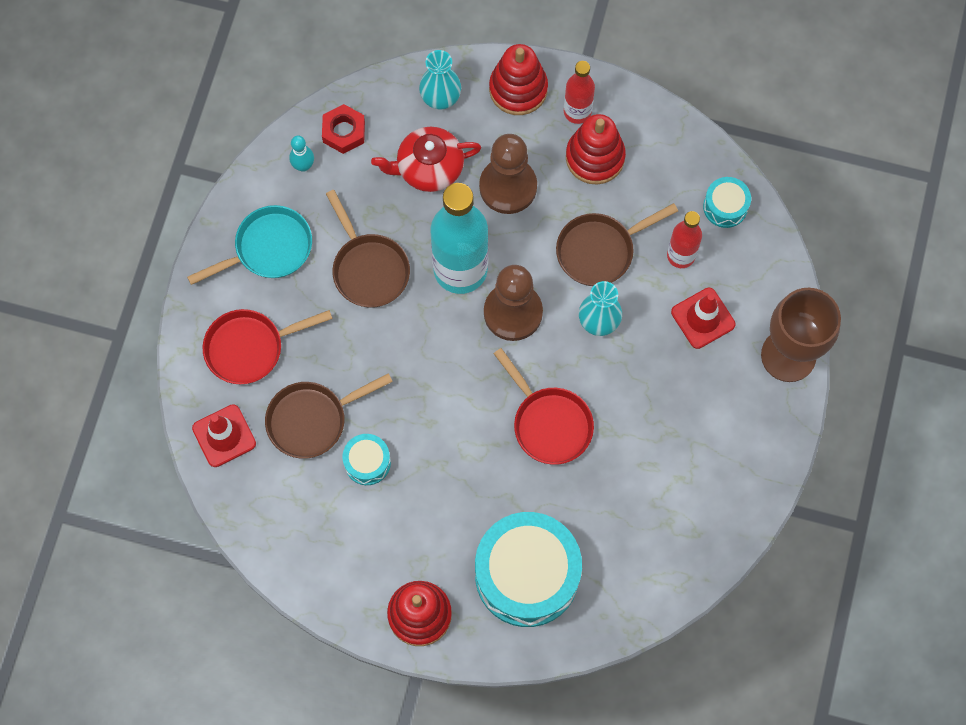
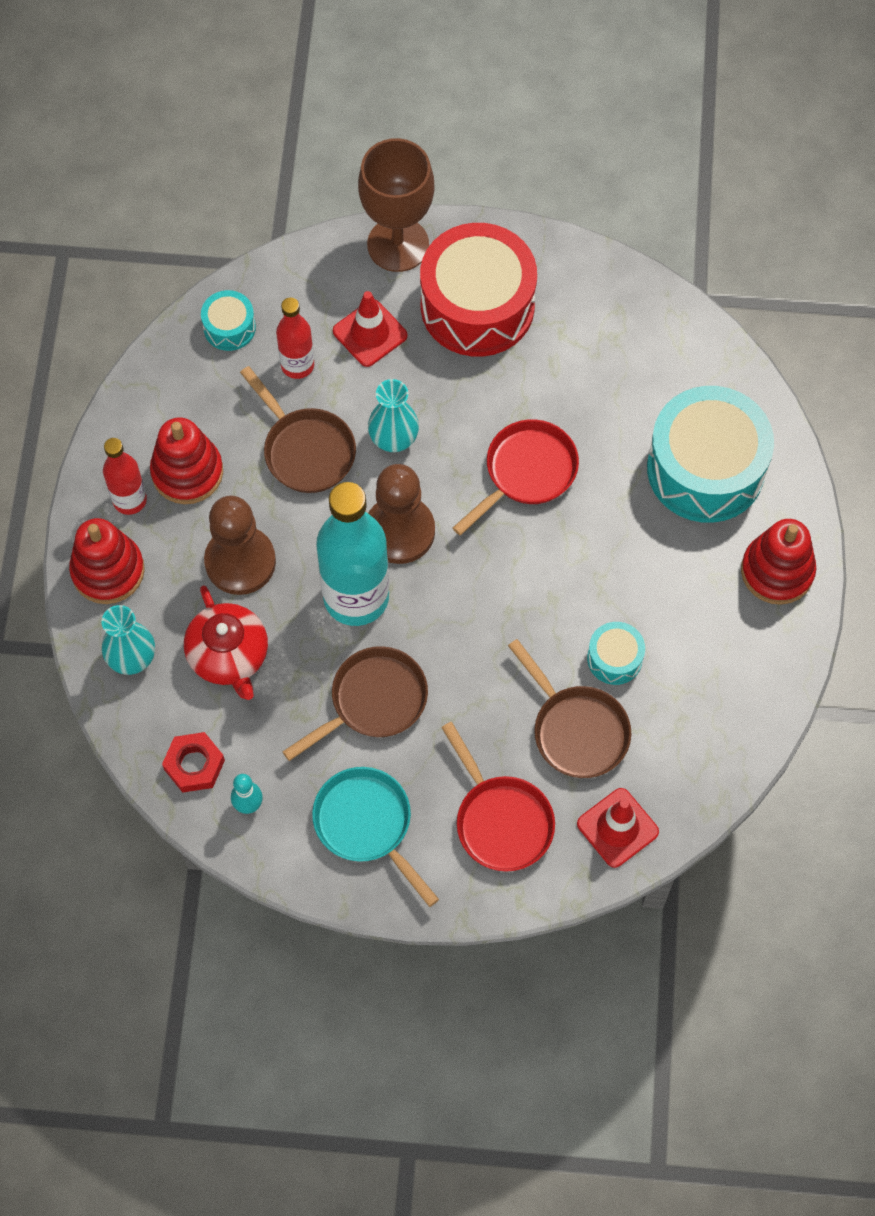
camera: 100 degrees left, 5 degrees down
none -> red drum [420,223,537,357]

